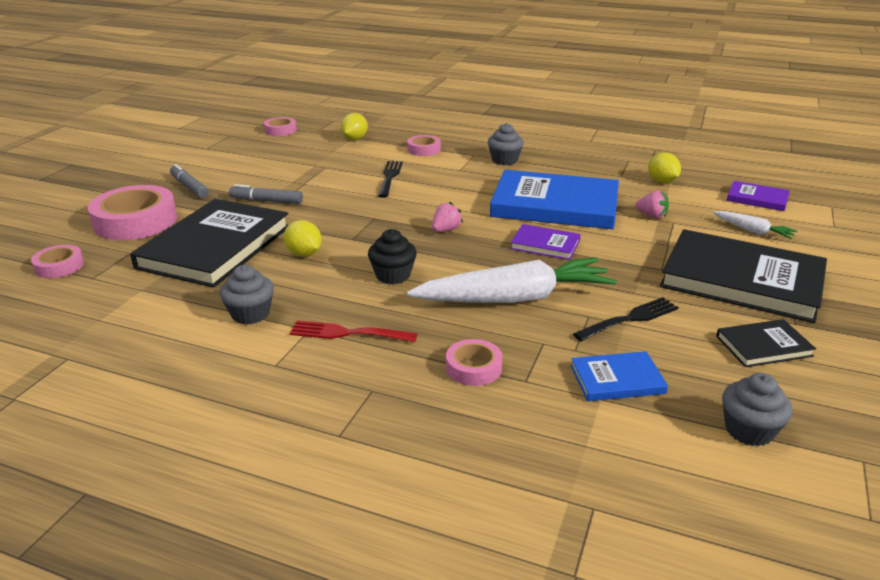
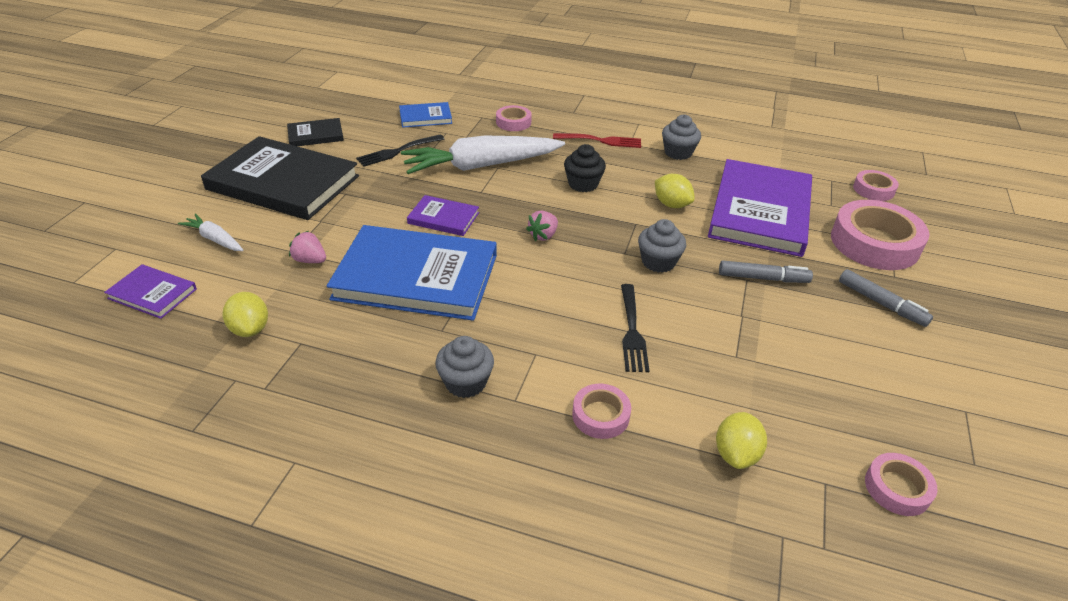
camera: 175 degrees right, 10 degrees up
black book [130,199,288,288] -> purple book [708,159,812,257]
grey cupcake [722,373,792,447] -> grey cupcake moved to [638,219,686,273]

